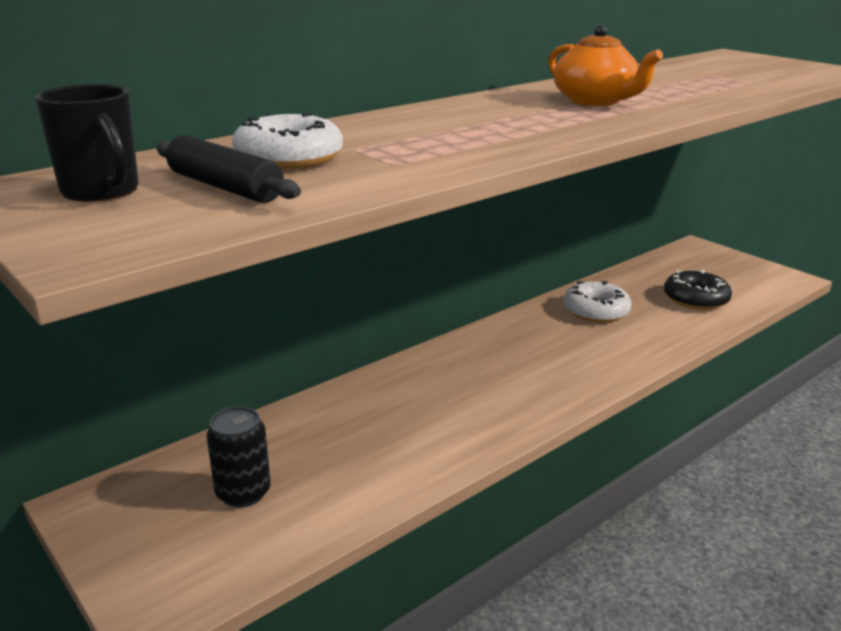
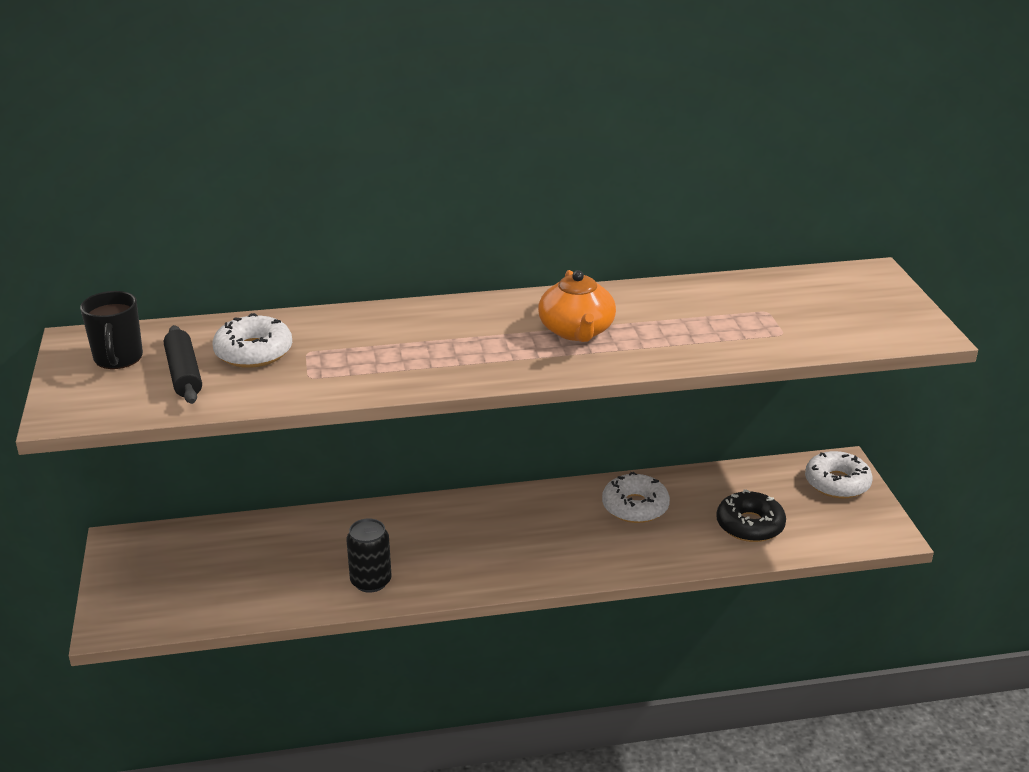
camera: 30 degrees right, 5 degrees up
black can [207,406,271,507] -> black can moved to [346,518,392,593]
none -> white donut [805,451,873,499]

